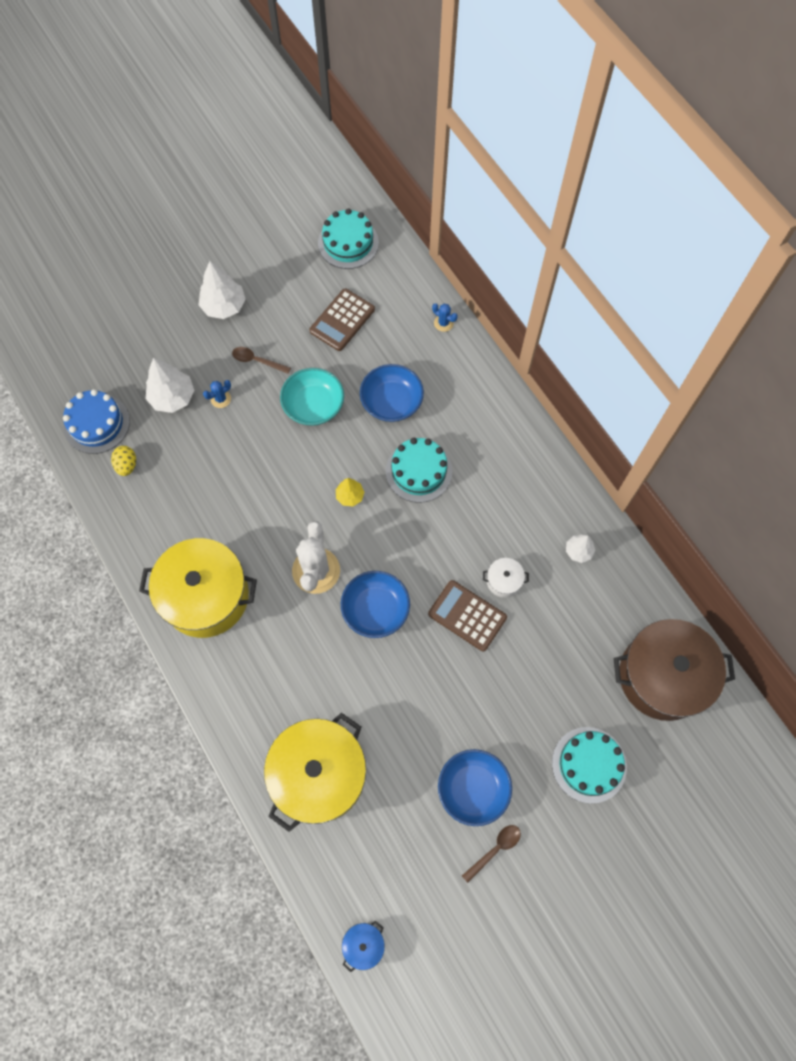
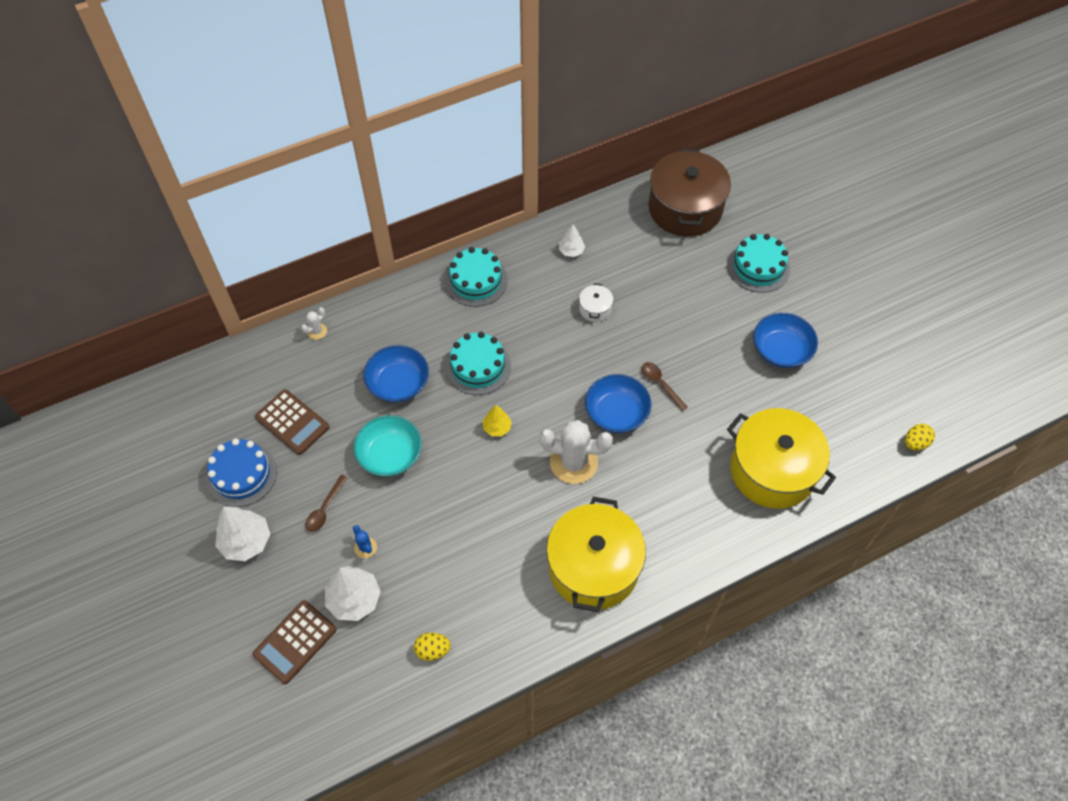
camera: 85 degrees left, 10 degrees down
blue cake [63,389,130,454] -> blue cake moved to [206,439,277,507]
turquoise cake [318,208,379,269] -> turquoise cake moved to [445,247,508,307]
blue pot [342,921,385,972] -> yellow egg [905,424,935,450]
brown calculator [428,580,507,651] -> brown calculator moved to [252,600,337,684]
blue cactus [432,303,457,332] -> white cactus [301,307,327,340]
brown spoon [462,825,521,883] -> brown spoon moved to [642,362,688,411]

